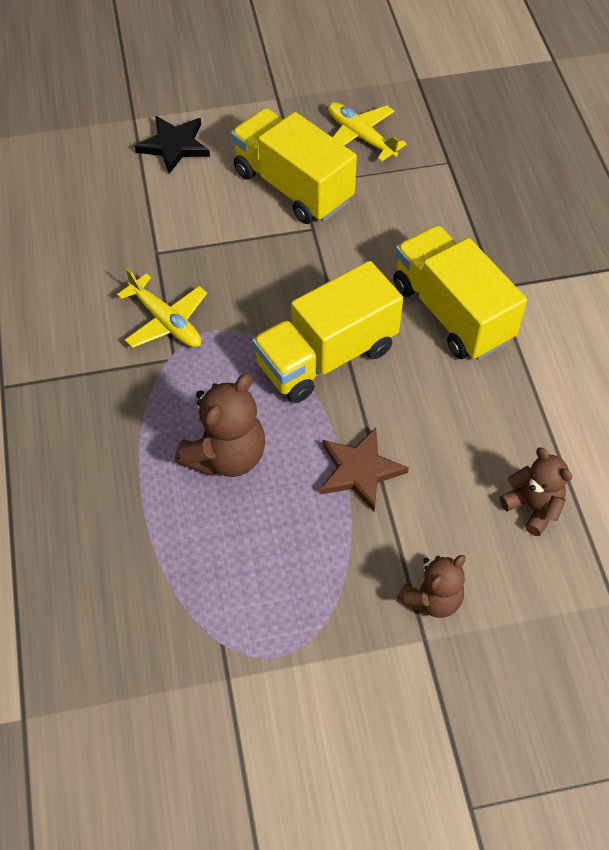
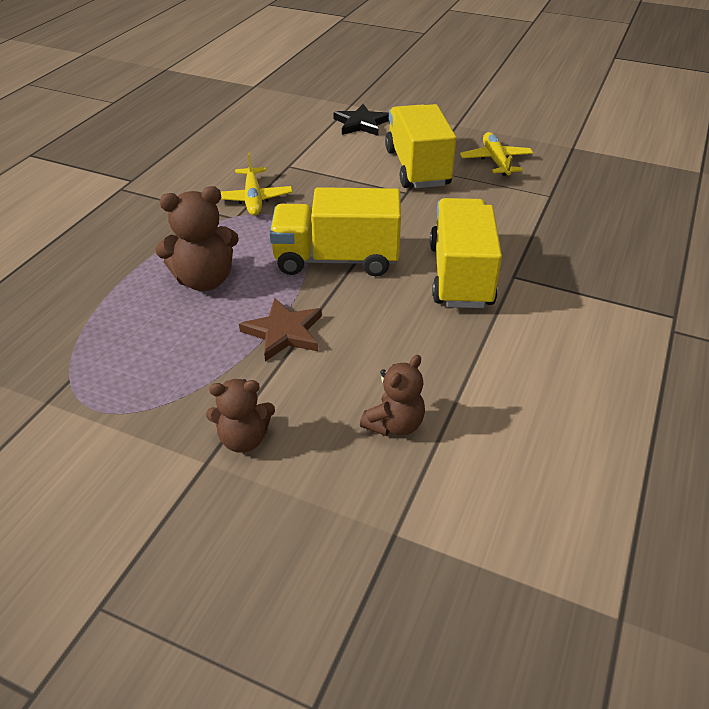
camera: 35 degrees right, 15 degrees down
brown teddy bear [500,448,572,536] -> brown teddy bear turned 45 degrees clockwise [360,355,425,436]

